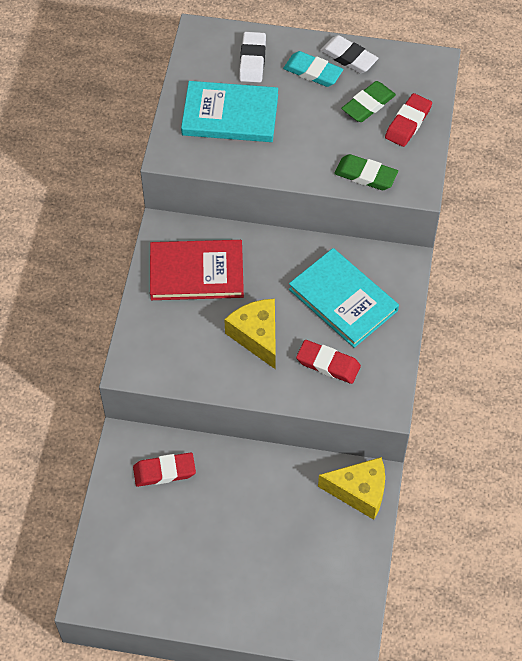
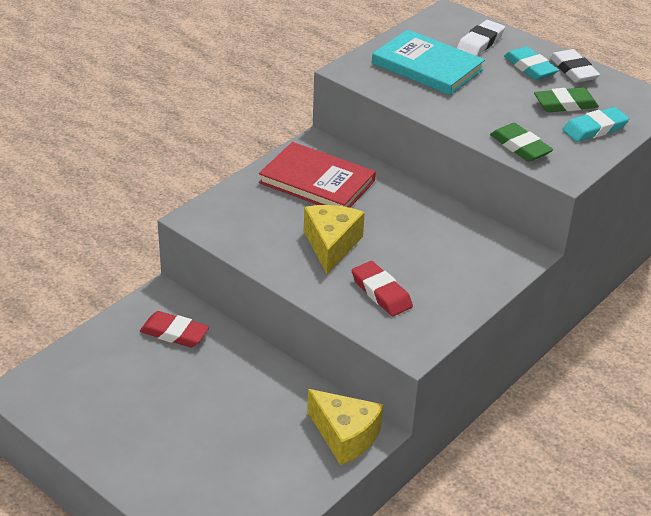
camera: 30 degrees right, 20 degrees down
turquoise book [289,248,399,348] -> none
red eraser [385,93,432,147] -> turquoise eraser [562,107,629,142]

